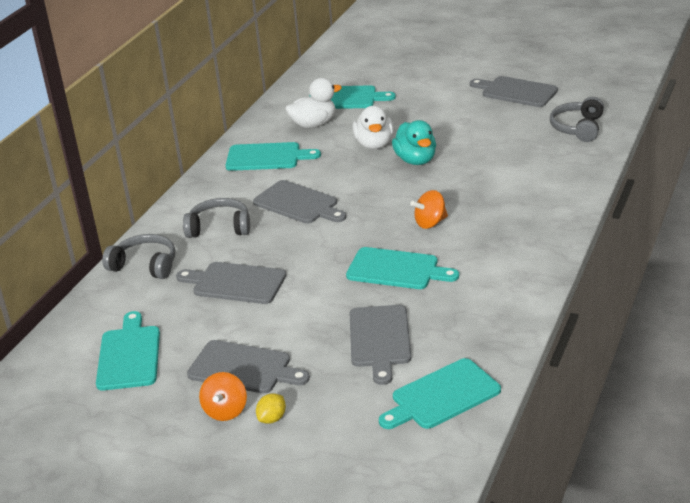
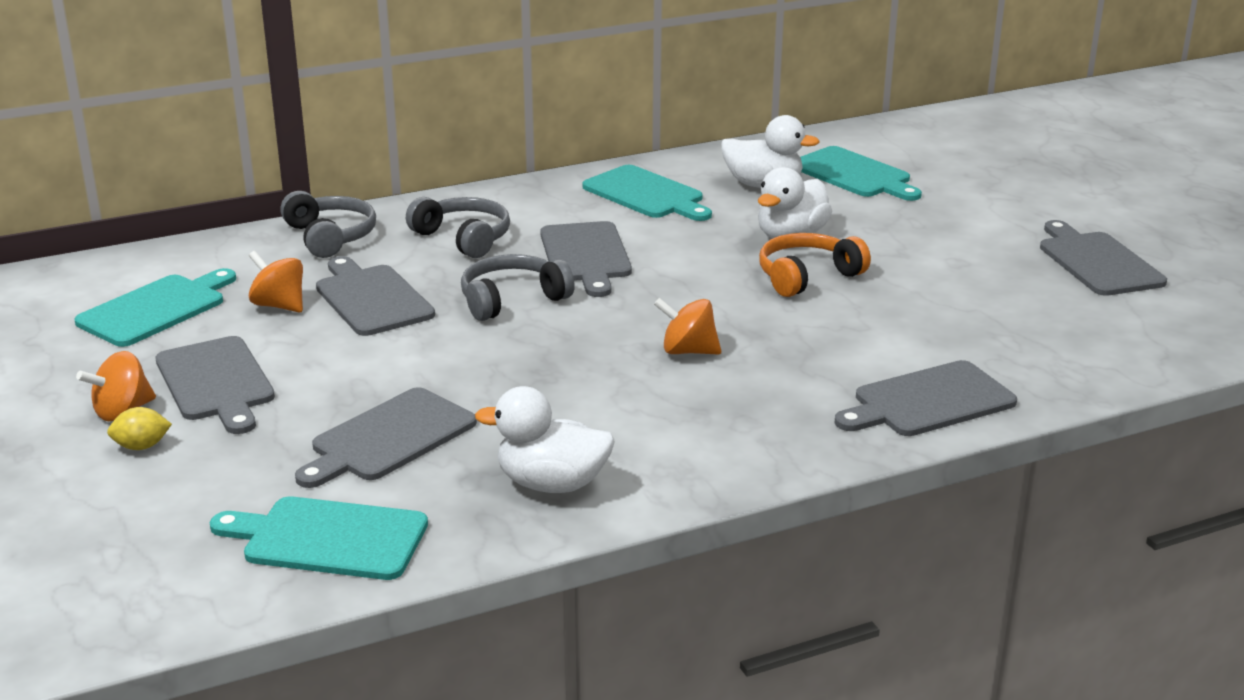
camera: 40 degrees right, 5 degrees down
turquoise cutting board [346,247,459,289] -> none
turquoise duck [392,120,436,165] -> orange headphones [759,233,871,297]
grey headphones [550,97,604,142] -> grey headphones moved to [461,254,575,321]
none -> orange spinning top [249,251,303,313]
none -> white duck [475,386,615,493]
none -> grey cutting board [835,360,1017,436]

